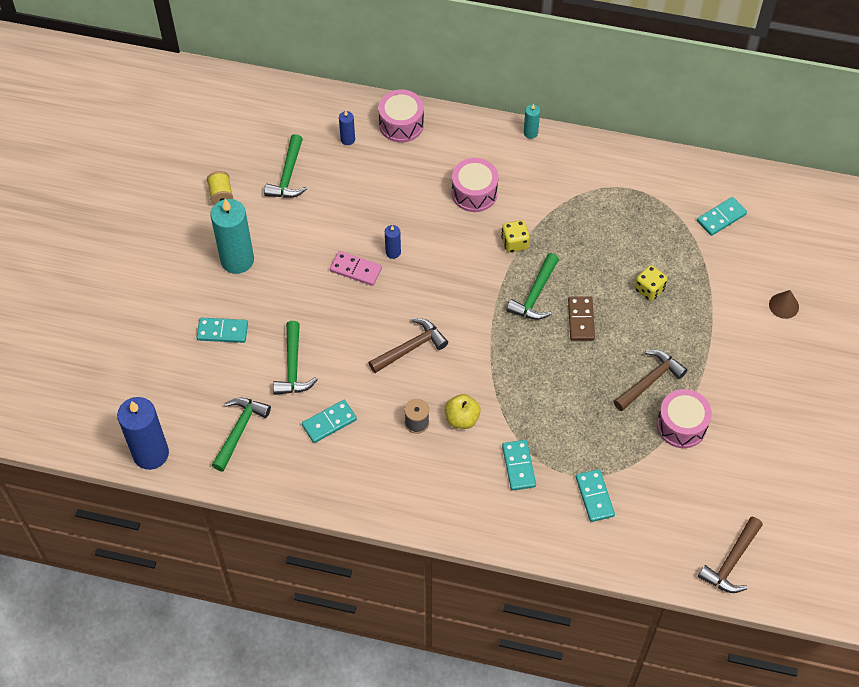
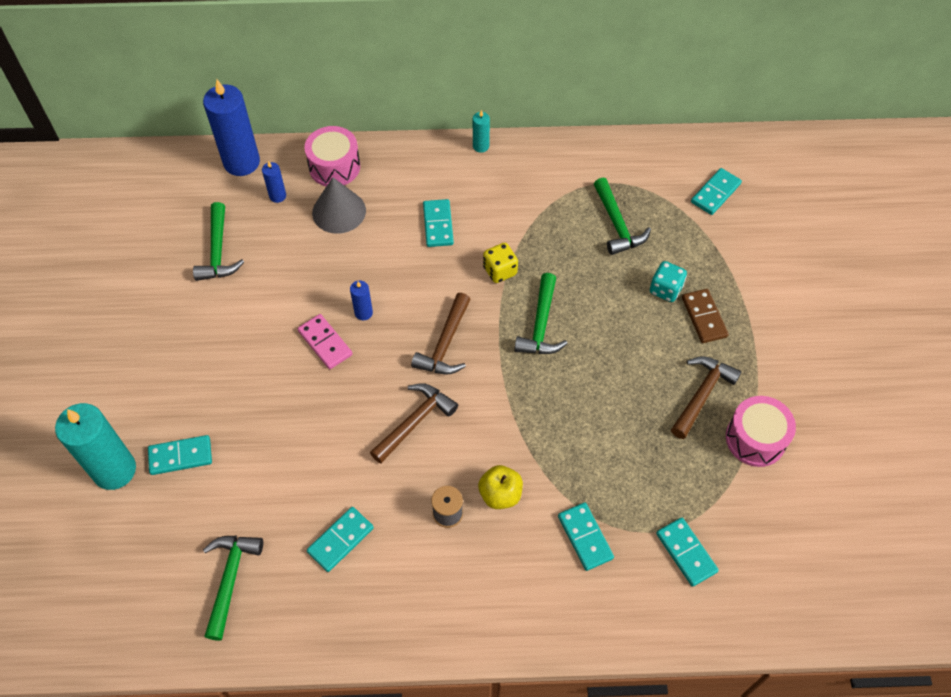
camera: 15 degrees left, 0 degrees up
blue candle [117,397,169,470] -> blue candle moved to [203,80,260,176]
yellow spool [207,171,233,205] -> none
turquoise candle [210,199,254,274] -> turquoise candle moved to [55,403,136,490]
green hammer [273,321,318,395] -> green hammer moved to [594,178,651,255]
pink domino [330,251,382,286] -> pink domino turned 45 degrees clockwise [298,314,352,369]
pink drum [452,158,499,212] -> turquoise domino [423,199,454,247]
brown domino [568,296,595,340] -> brown domino moved to [682,289,729,343]
yellow dice [635,265,667,301] -> turquoise dice [650,261,687,302]
brown hammer [698,517,763,593] -> brown hammer moved to [411,293,471,375]
brown cone [769,290,799,319] -> none
none -> grey cone [312,177,366,234]

